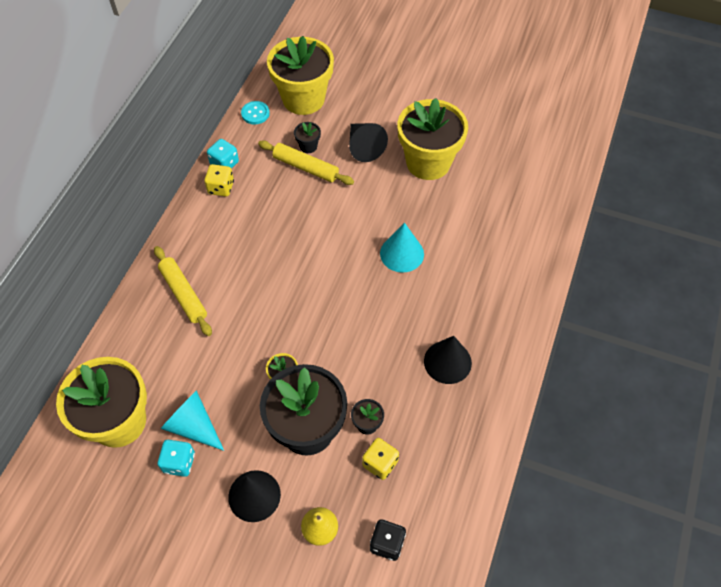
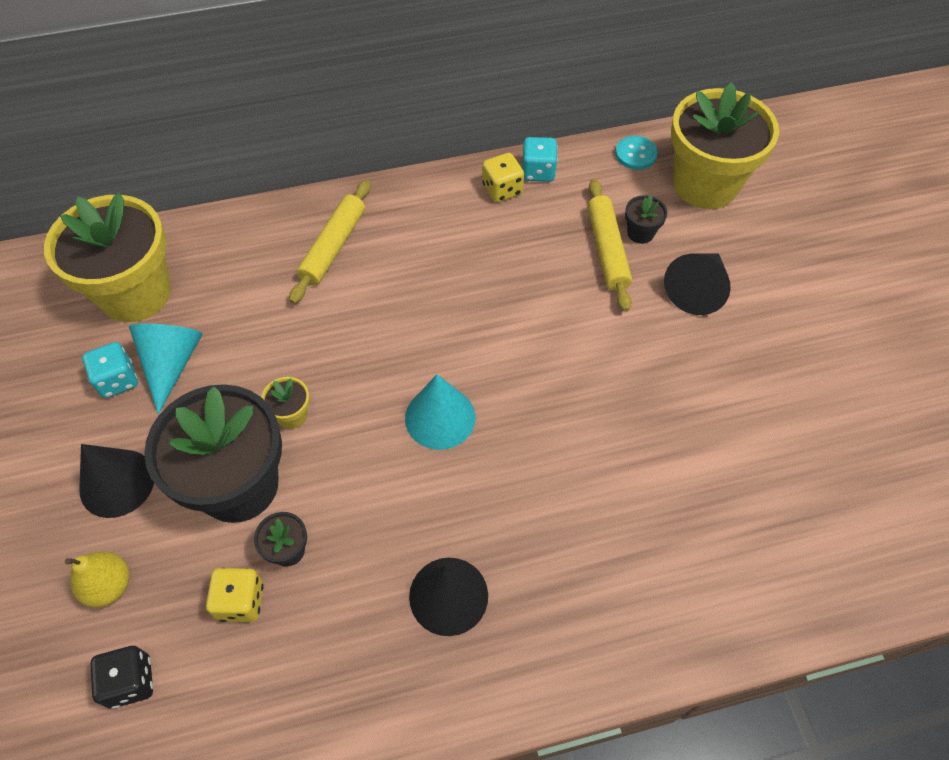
camera: 55 degrees right, 0 degrees up
turquoise cone [380,223,424,273] -> turquoise cone moved to [405,374,475,450]
yellow flower pot [397,98,468,180] -> none

